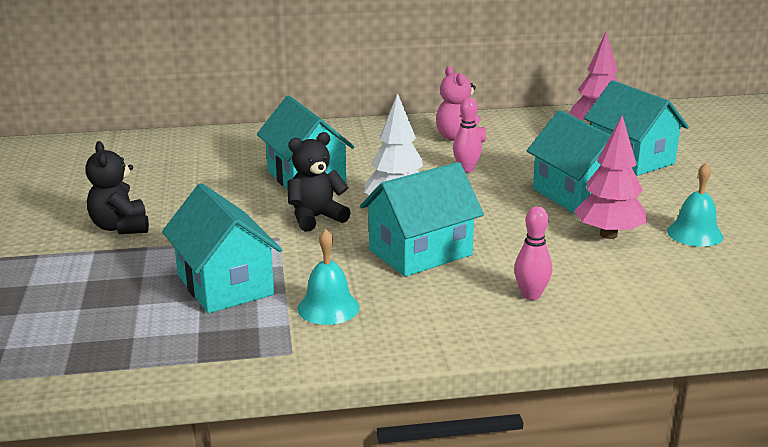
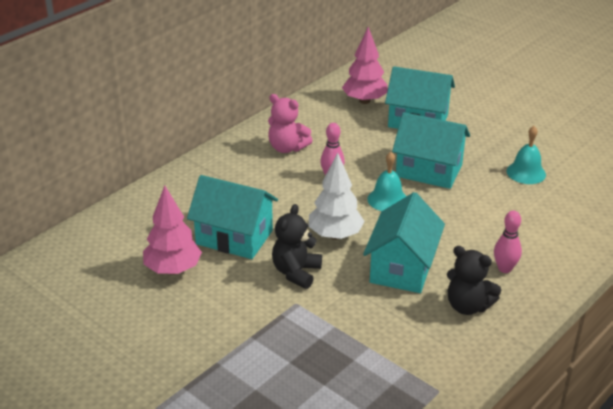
camera: 40 degrees left, 10 degrees up
black teddy bear [85,141,149,234] -> black teddy bear moved to [447,246,501,315]
turquoise house [162,183,282,313] -> none
turquoise bell [297,229,359,325] -> turquoise bell moved to [368,152,406,211]
pink tree [574,115,647,239] -> pink tree moved to [143,185,202,274]

